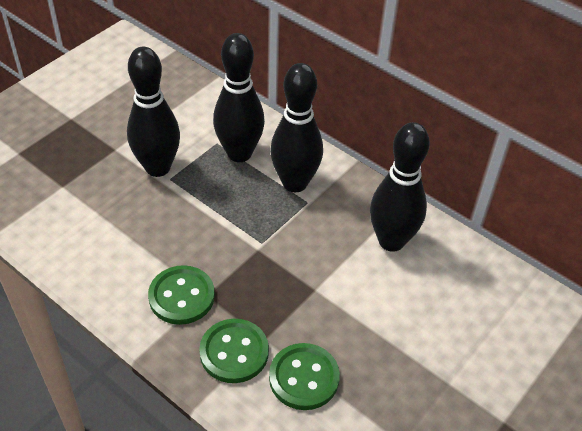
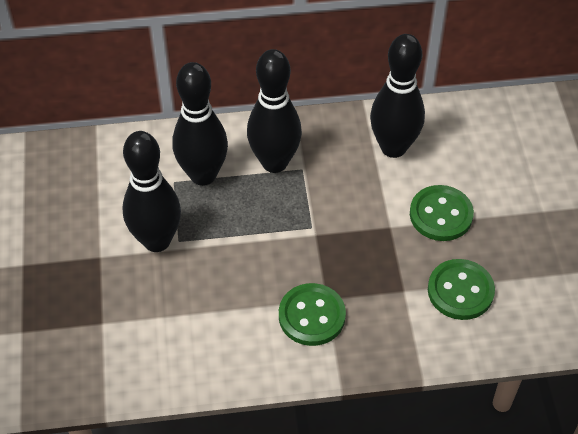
camera: 45 degrees left, 5 degrees up
green button [199,319,269,383] -> green button moved to [410,185,474,241]

